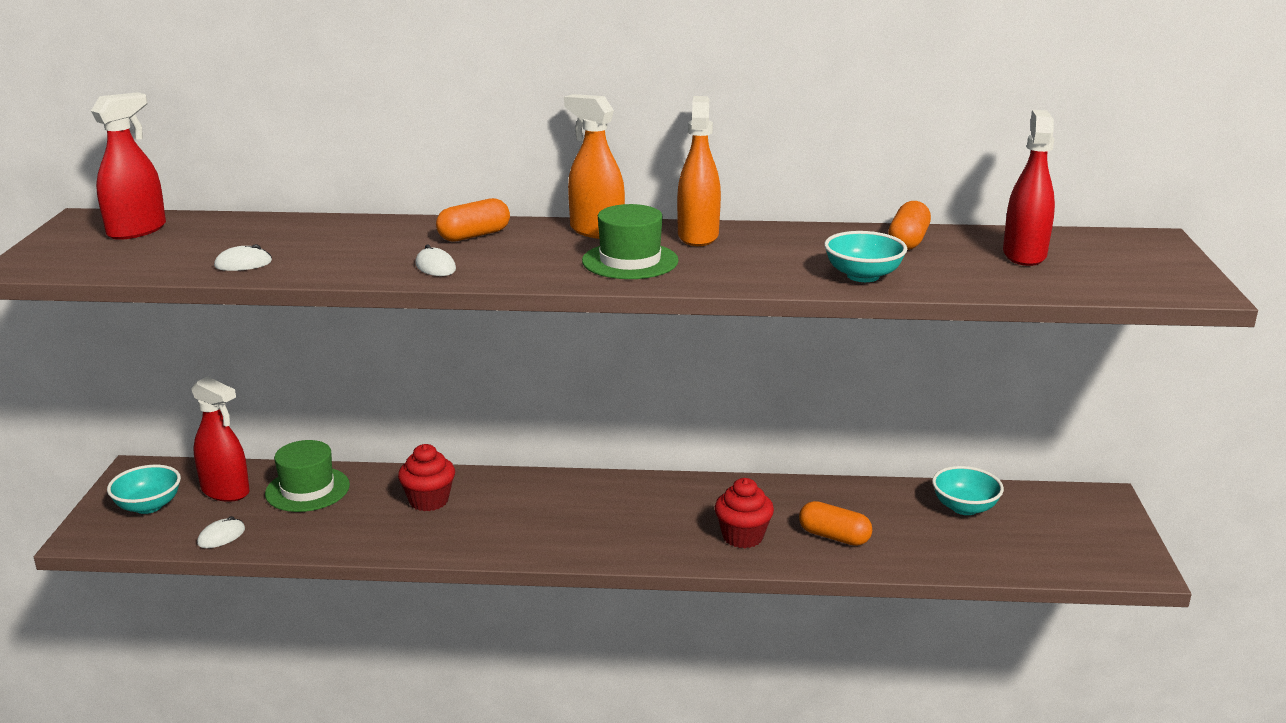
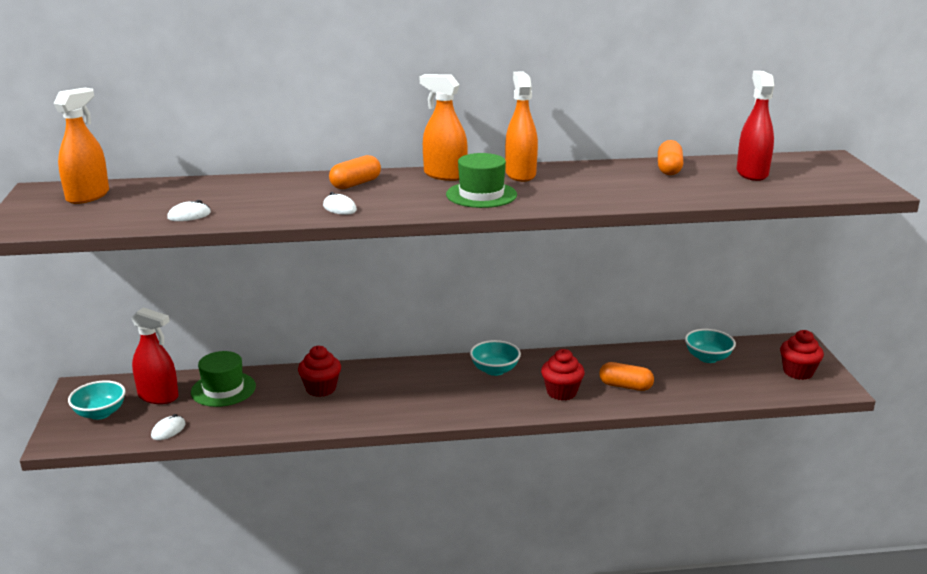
camera: 10 degrees left, 0 degrees up
red spray bottle [91,92,166,240] -> orange spray bottle [54,88,109,204]
turquoise bowl [824,231,907,282] -> turquoise bowl moved to [470,340,521,376]
none -> red cupcake [780,330,824,380]

